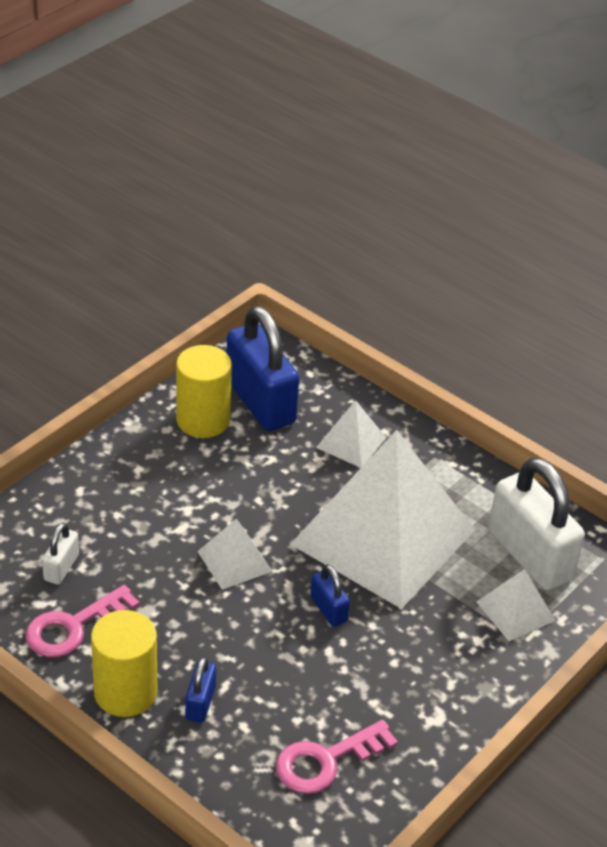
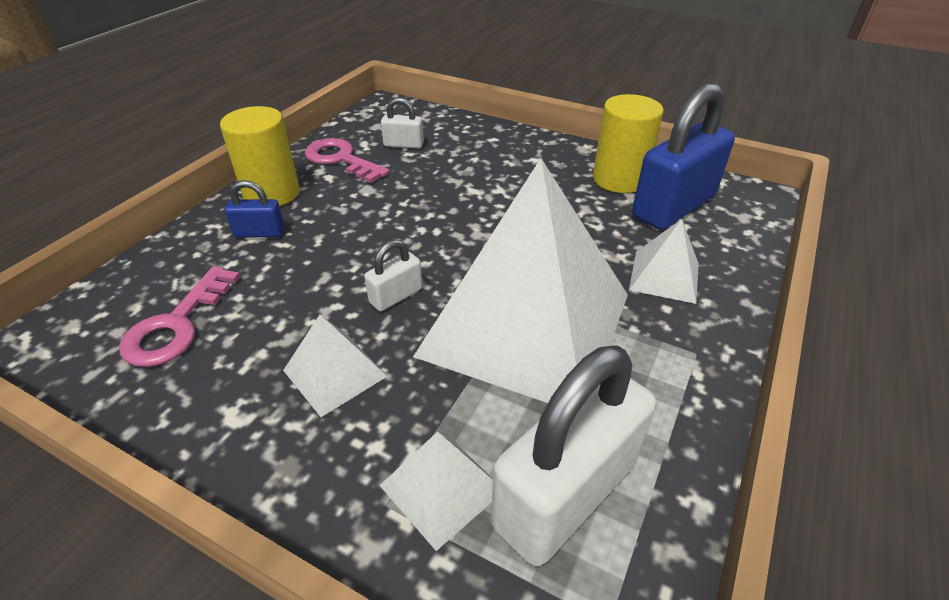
camera: 80 degrees right, 0 degrees up
white pyramid [197,518,273,590] -> white pyramid moved to [283,315,388,417]
pink key [276,720,398,794] -> pink key turned 120 degrees counterclockwise [119,266,241,367]
blue padlock [310,564,350,627] -> white padlock [364,239,422,311]

